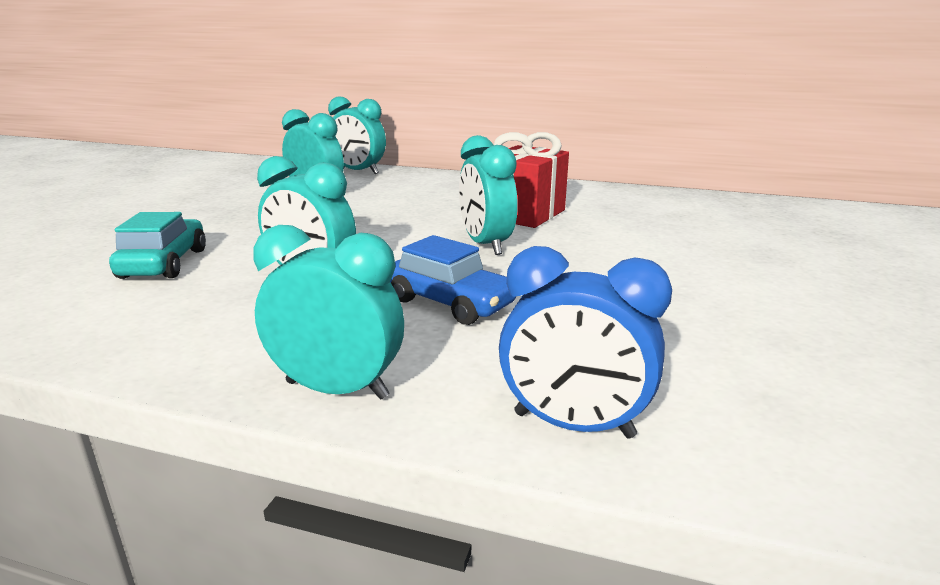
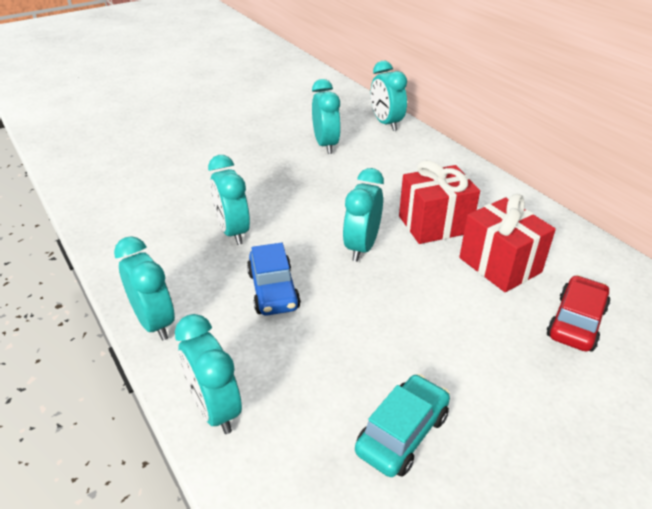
camera: 40 degrees right, 15 degrees up
turquoise car [109,212,206,279] -> turquoise car moved to [355,374,450,477]
blue clock [499,246,672,439] -> turquoise clock [175,314,242,434]
none -> red gift [459,194,556,292]
none -> red car [546,275,611,352]

